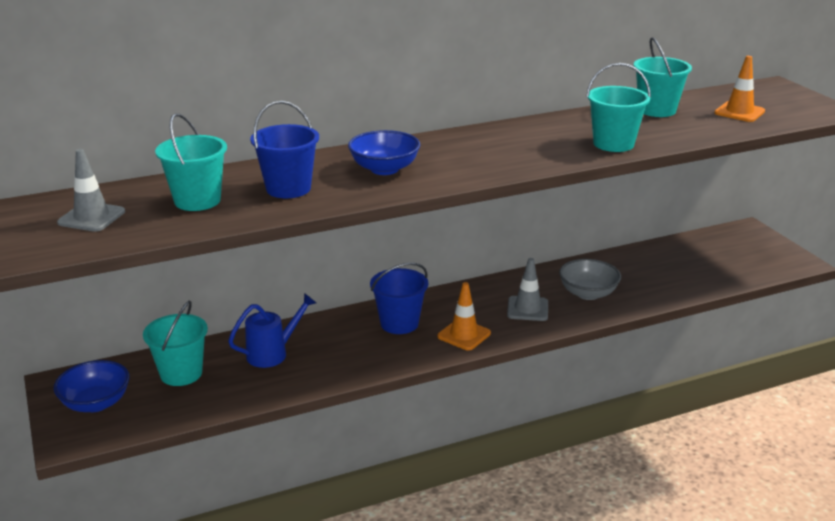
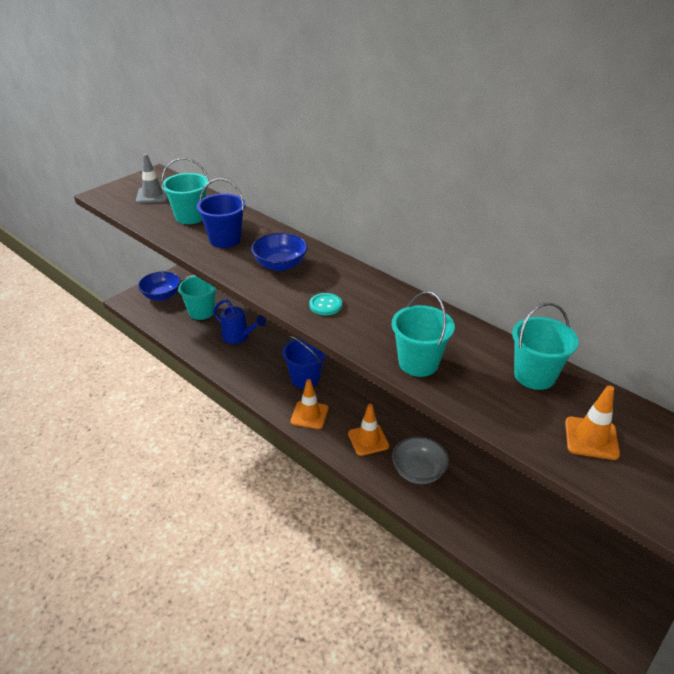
camera: 65 degrees right, 10 degrees up
grey traffic cone [507,258,548,321] -> orange traffic cone [348,404,389,456]
none -> turquoise button [309,293,342,315]

